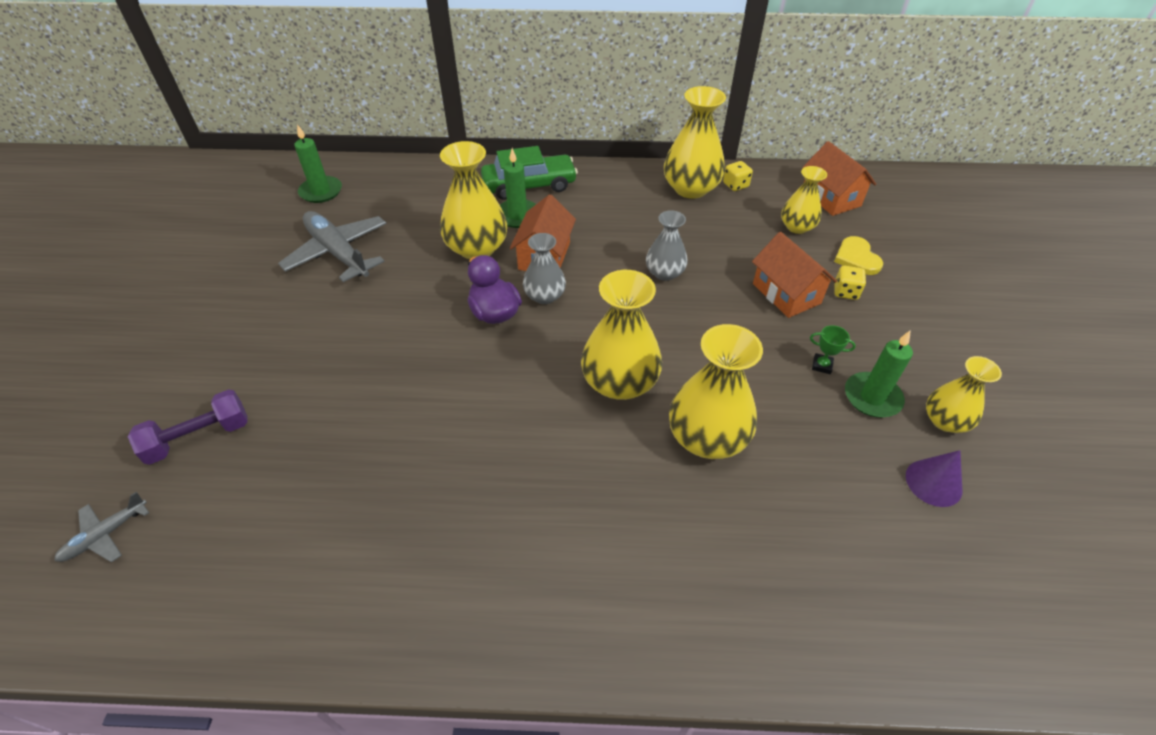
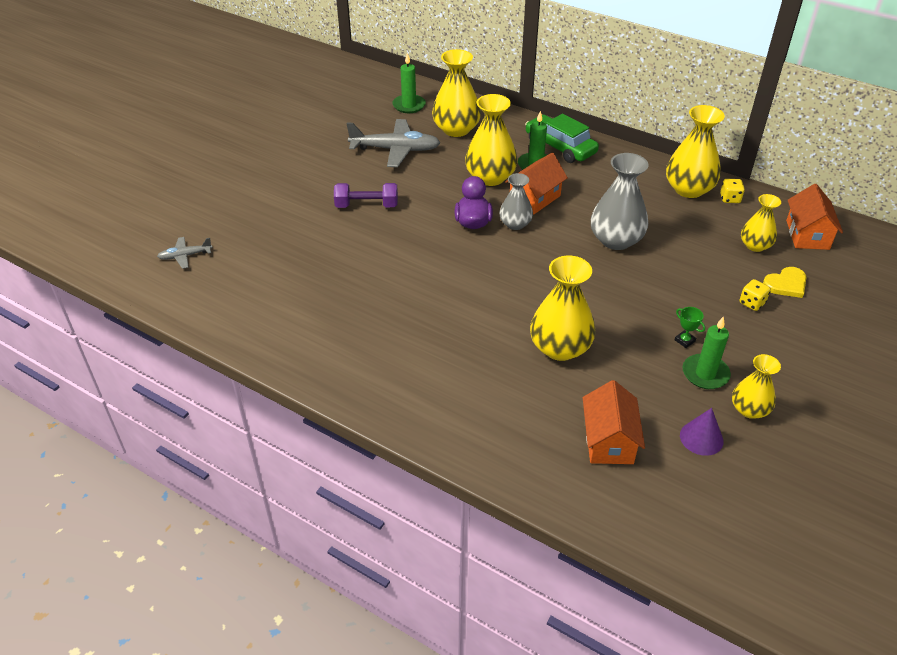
camera: 30 degrees right, 5 degrees down
purple dumbbell [128,389,248,465] -> purple dumbbell moved to [334,183,398,208]
grey plane [278,211,387,282] -> grey plane turned 105 degrees clockwise [346,119,440,167]
green car [481,146,578,200] -> green car turned 150 degrees counterclockwise [525,114,599,163]
yellow vase [581,270,662,400] -> yellow vase moved to [432,49,481,137]
grey vase [646,210,688,281] -> grey vase [591,153,649,250], size x1.65
orange house [752,232,837,318] -> orange house moved to [583,380,645,464]
yellow heart [834,236,883,275] -> yellow heart turned 135 degrees counterclockwise [763,267,807,298]

